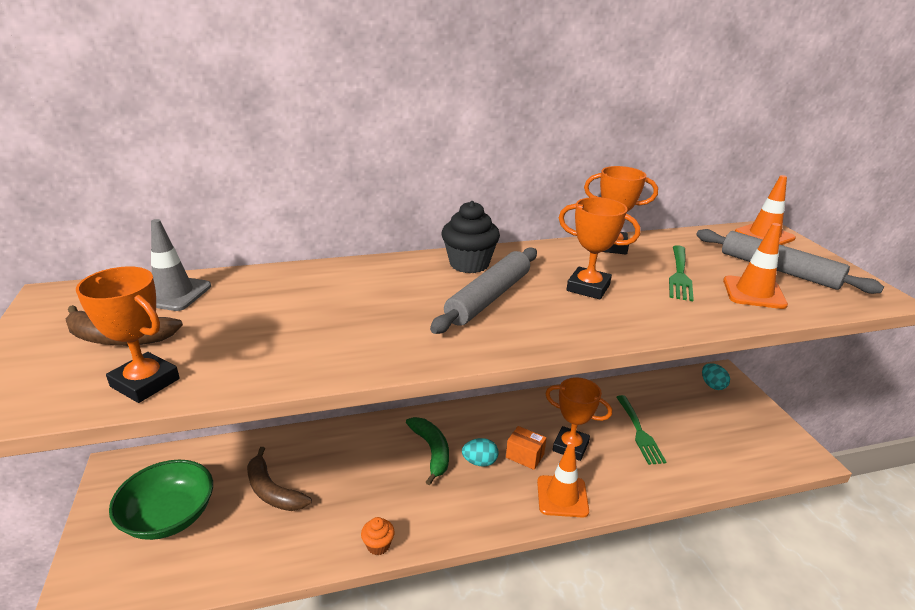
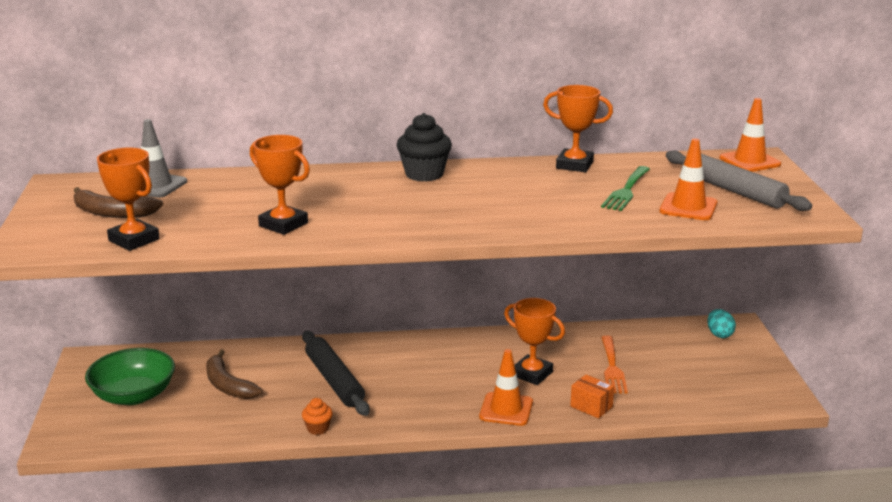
camera: 10 degrees right, 5 degrees down
green banana [406,417,449,485] -> none
grey rolling pin [430,248,537,334] -> none
turquoise egg [462,438,499,467] -> none
orange box [506,426,547,470] -> orange box moved to [570,375,614,419]
orange trophy [559,197,640,299] -> orange trophy moved to [250,135,310,235]
green fork [616,395,666,465] -> orange fork [601,335,628,394]
none -> black rolling pin [302,331,370,416]

